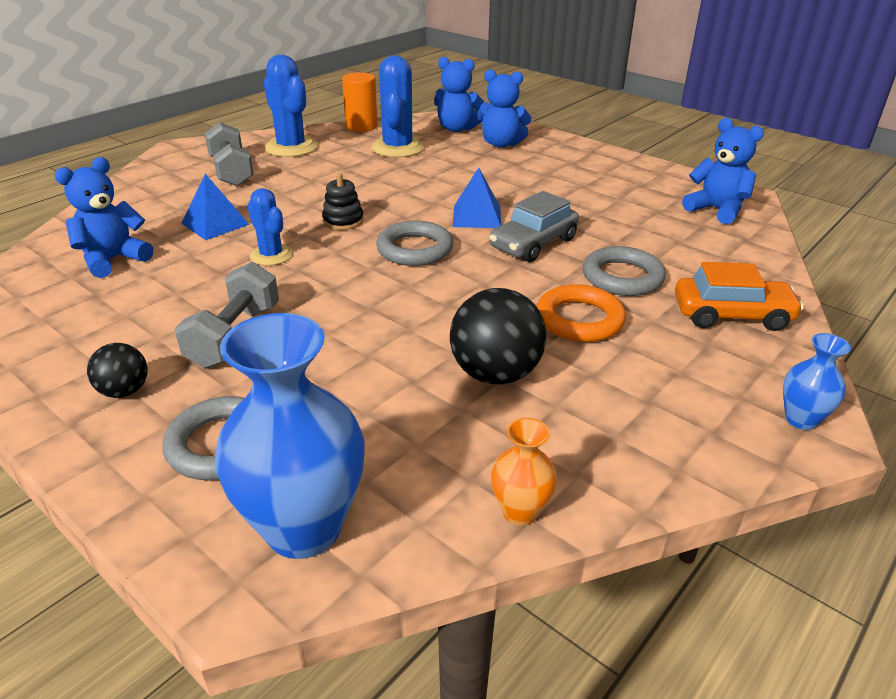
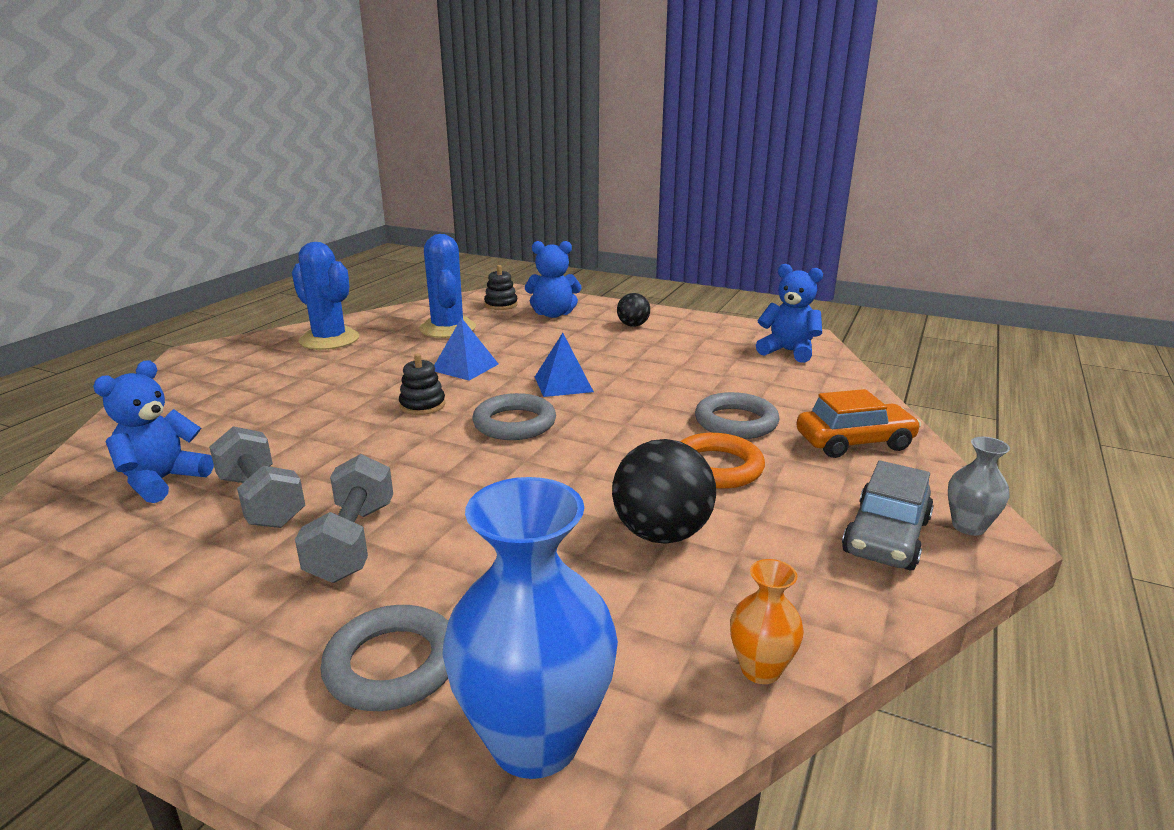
camera: 15 degrees left, 10 degrees down
black ball [87,343,147,398] -> black ball moved to [617,293,650,327]
blue pyramid [181,174,250,240] -> blue pyramid moved to [434,317,498,381]
grey dumbbell [205,122,254,186] -> grey dumbbell moved to [209,426,305,528]
blue cactus [248,188,293,266] -> none
orange cylinder [342,72,378,132] -> none
blue teddy bear [434,57,485,132] -> black stacking toy [484,265,518,310]
grey car [489,191,579,262] -> grey car moved to [842,460,934,570]
blue vase [783,333,851,430] -> grey vase [948,437,1010,536]

